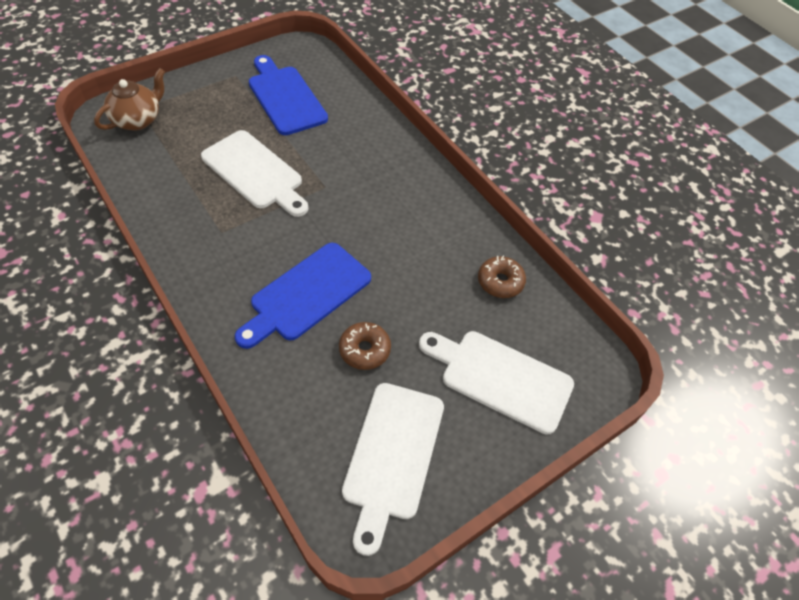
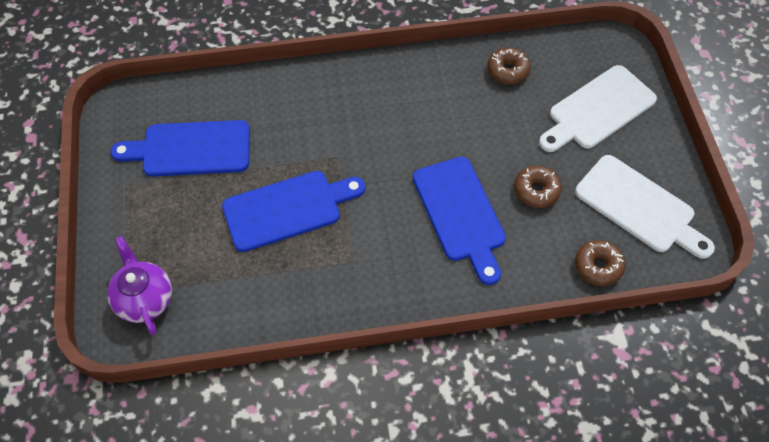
camera: 60 degrees left, 5 degrees up
brown teapot [94,68,165,131] -> purple teapot [107,236,172,335]
white cutting board [201,130,309,217] -> blue cutting board [222,171,365,252]
none -> brown donut [575,240,625,286]

